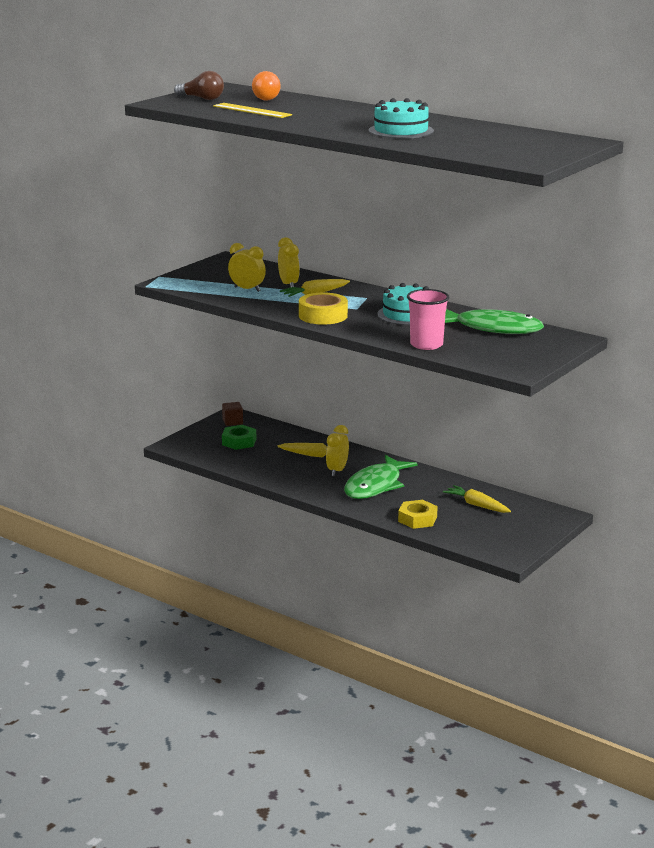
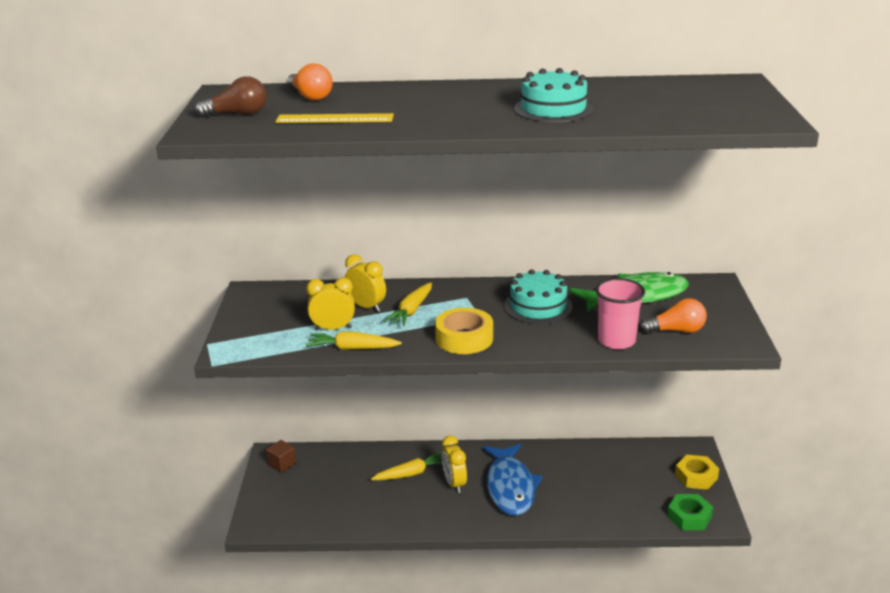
camera: 35 degrees left, 5 degrees up
green nut [222,425,256,450] -> green nut moved to [667,494,713,530]
green fish [344,455,418,499] -> blue fish [482,443,543,516]
yellow nut [398,500,438,529] -> yellow nut moved to [675,455,719,490]
yellow carrot [443,485,511,513] -> yellow carrot moved to [306,331,402,350]
none -> orange light bulb [639,298,707,334]

